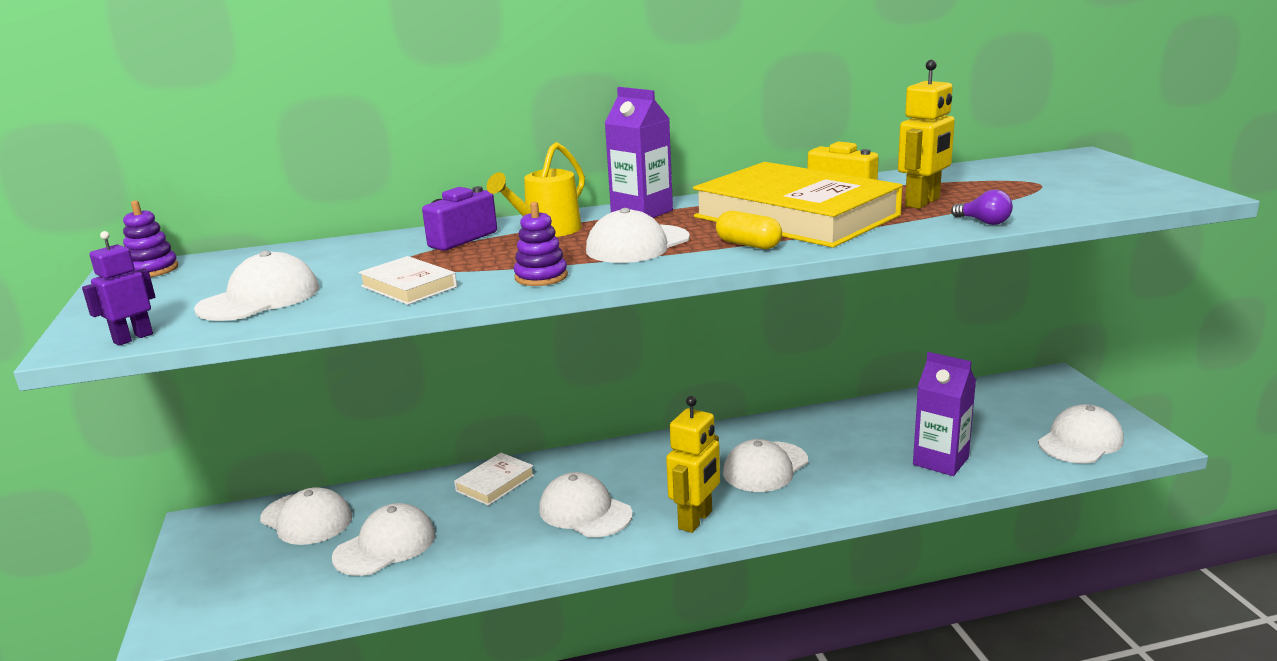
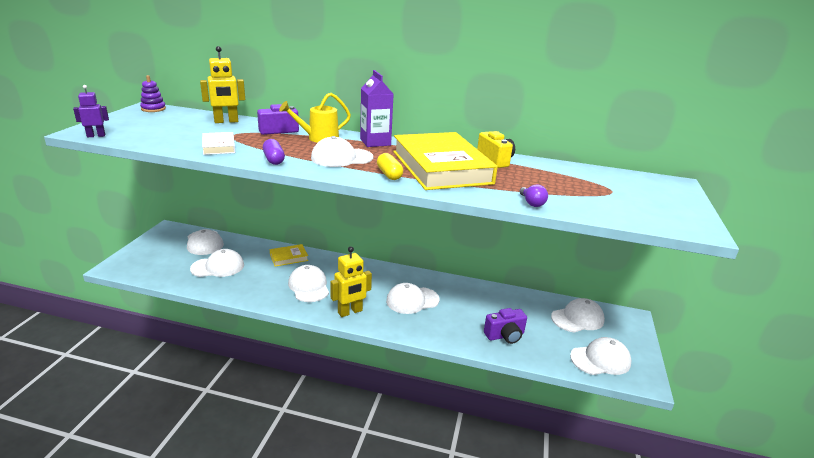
camera: 25 degrees right, 5 degrees up
white cap [194,251,319,321] -> white cap moved to [551,298,605,333]
white book [454,453,534,506] -> yellow book [270,244,308,267]
purple stacking toy [514,202,568,286] -> purple capsule [263,139,285,165]
yellow robot [898,60,955,209] -> yellow robot moved to [200,46,245,123]
purple carton [913,352,976,476] -> purple camera [484,308,527,344]

